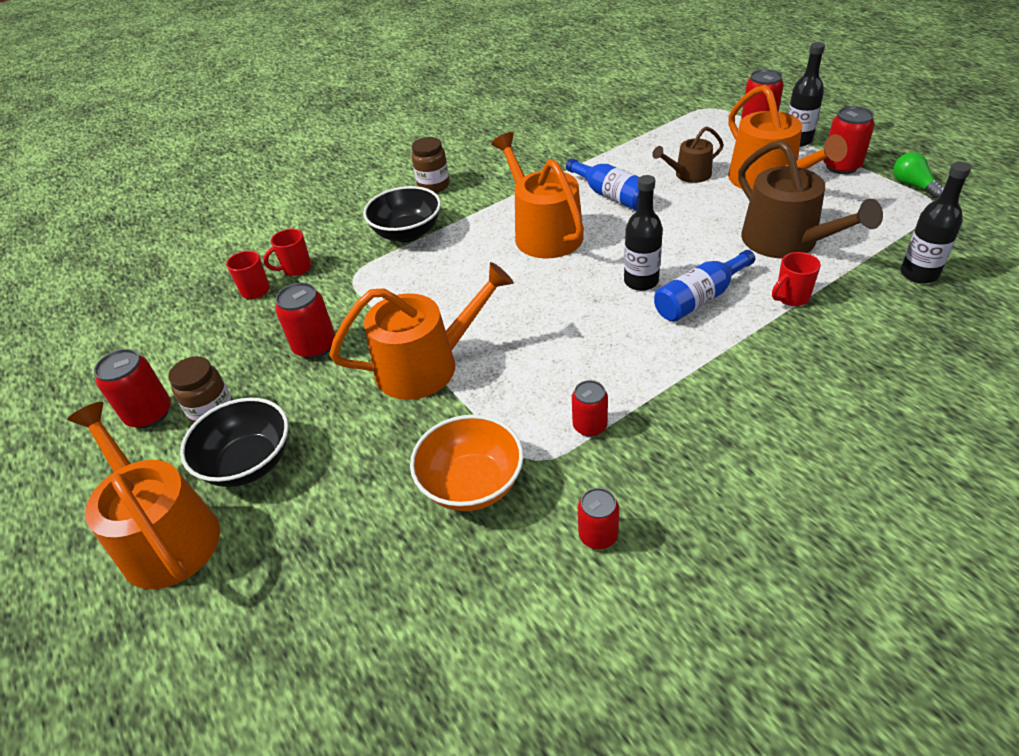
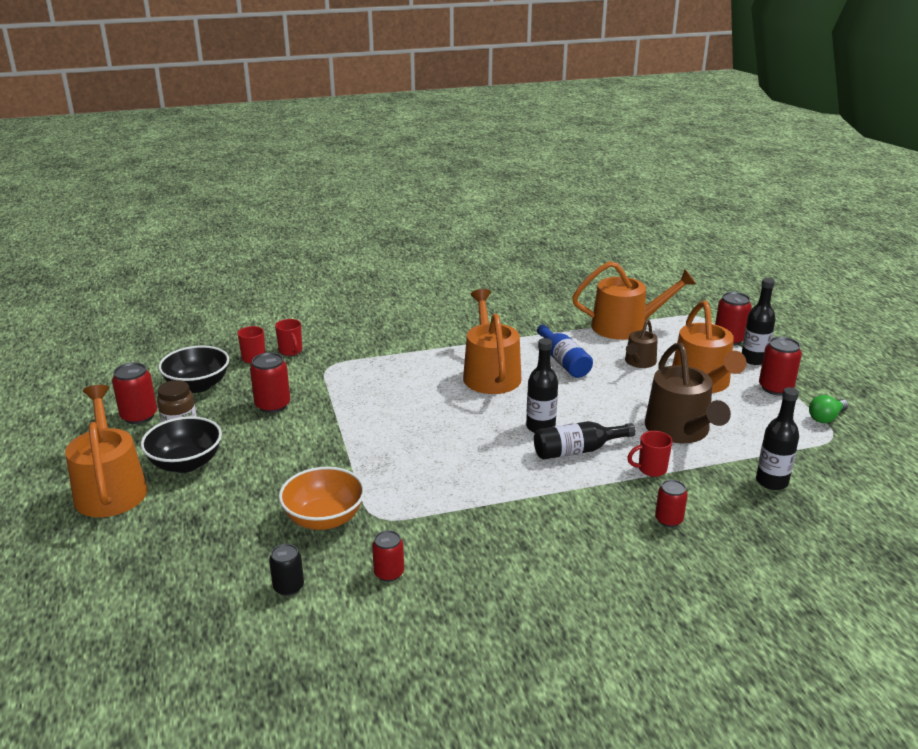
camera: 15 degrees right, 15 degrees down
red mug [263,229,311,276] -> red mug turned 105 degrees counterclockwise [275,319,302,356]
orange watering can [329,262,514,400] -> orange watering can moved to [572,261,696,340]
black bowl [363,186,441,242] -> black bowl moved to [158,345,229,393]
brown jar [412,137,450,193] -> none
red can [572,380,608,437] -> red can moved to [655,480,688,527]
brown watering can [652,126,724,183] -> brown watering can turned 60 degrees counterclockwise [625,319,658,368]
blue bottle [654,250,755,322] -> black bottle [534,421,636,460]
green light bulb [893,152,944,198] -> green light bulb turned 120 degrees counterclockwise [809,395,848,423]
none -> black can [269,544,304,596]

